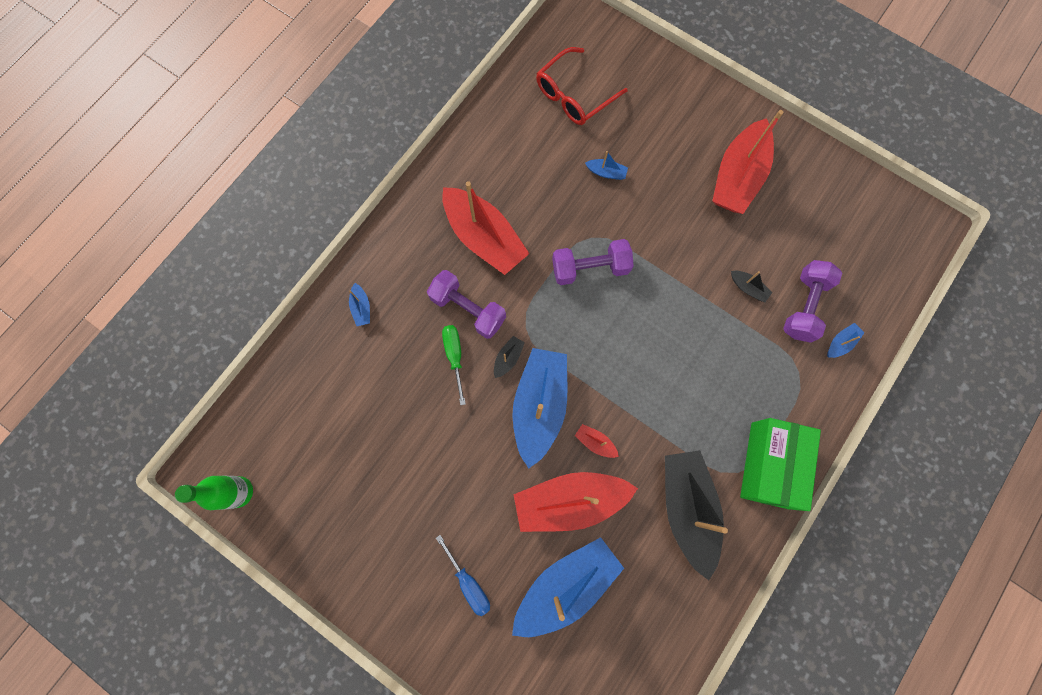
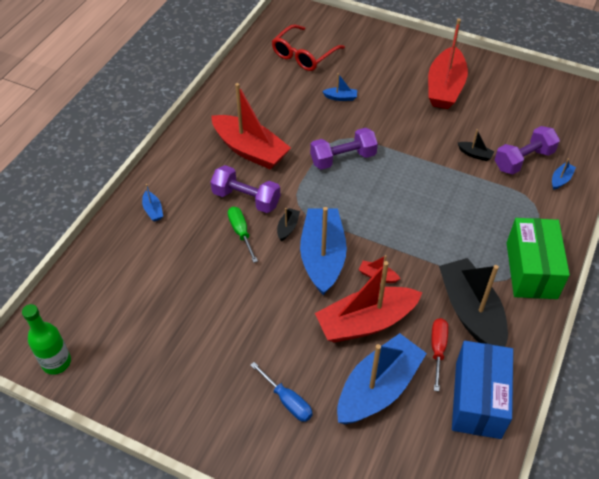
camera: 10 degrees left, 25 degrees down
purple dumbbell [783,260,842,343] -> purple dumbbell turned 45 degrees clockwise [495,126,560,175]
none -> red screwdriver [431,318,448,391]
none -> blue box [452,341,513,439]

